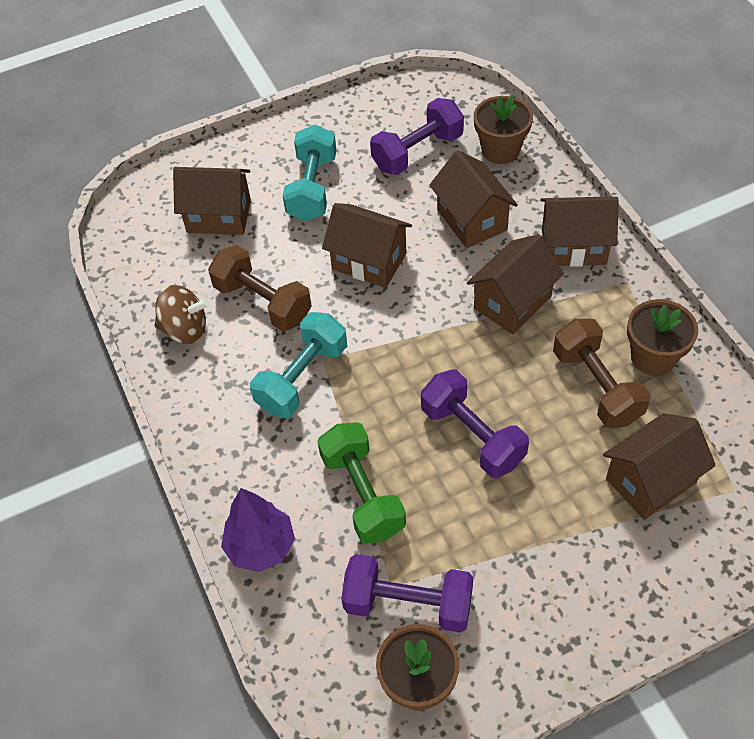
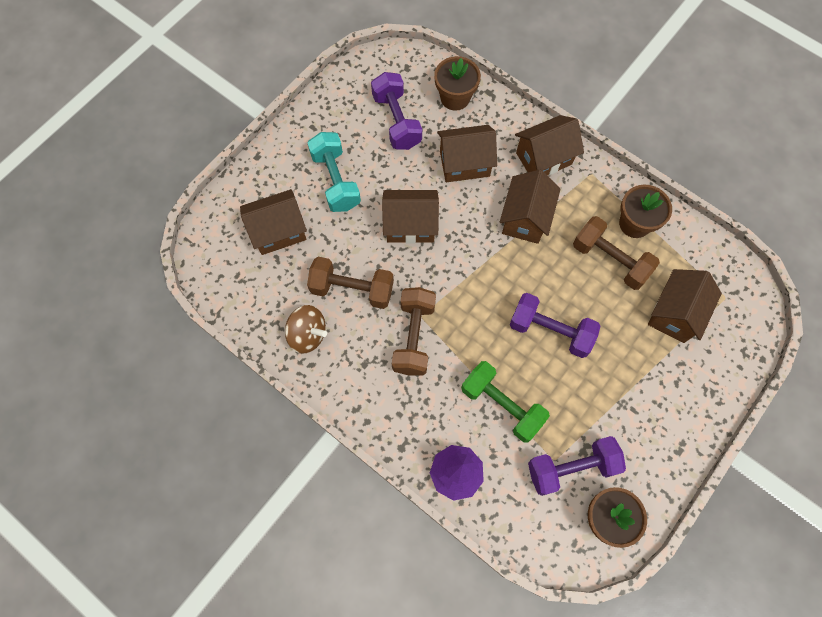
camera: 30 degrees left, 15 degrees up
brown spinning top [154,285,209,344] -> brown spinning top turned 45 degrees clockwise [285,305,327,354]
turquoise dumbbell [250,312,347,418] -> brown dumbbell [392,287,436,376]
purple dumbbell [370,98,464,175] -> purple dumbbell turned 45 degrees counterclockwise [371,72,422,150]
brown house [430,150,518,248] -> brown house turned 45 degrees counterclockwise [437,125,497,182]

